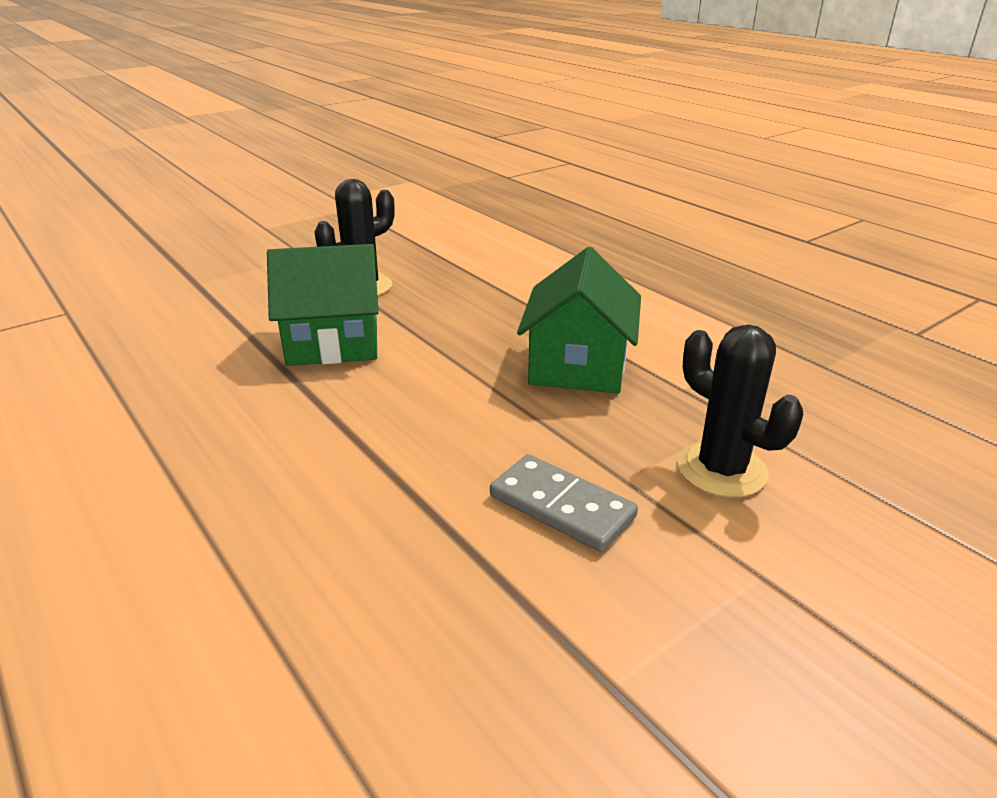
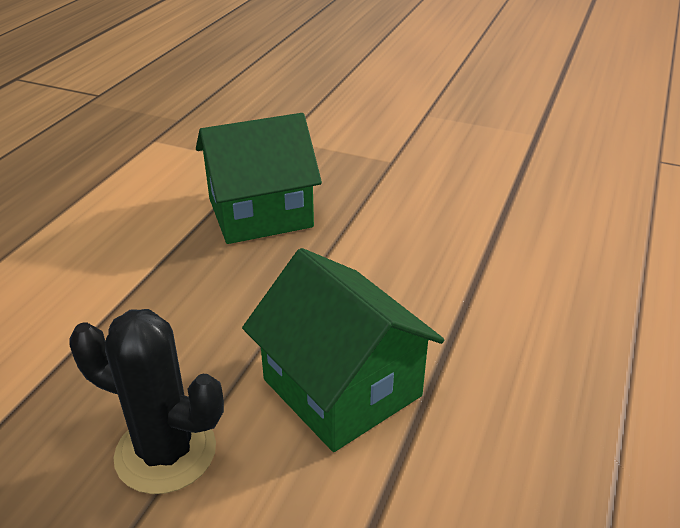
camera: 120 degrees left, 5 degrees up
grey domino [490,454,638,552] -> none
black cactus [678,325,803,498] -> none

